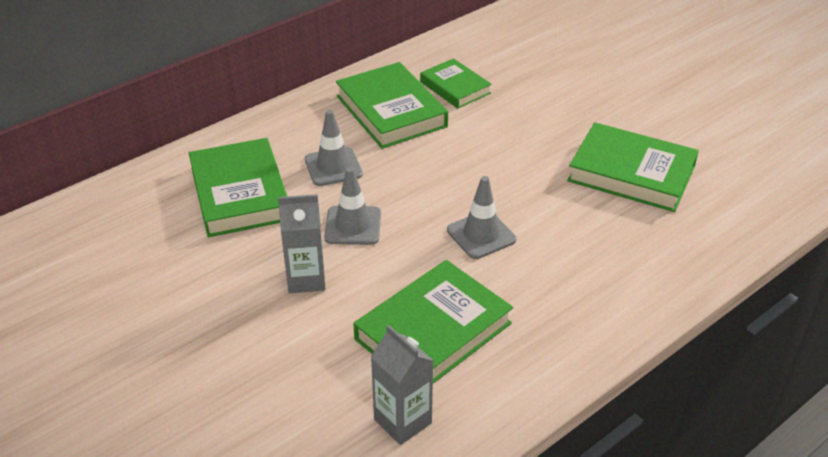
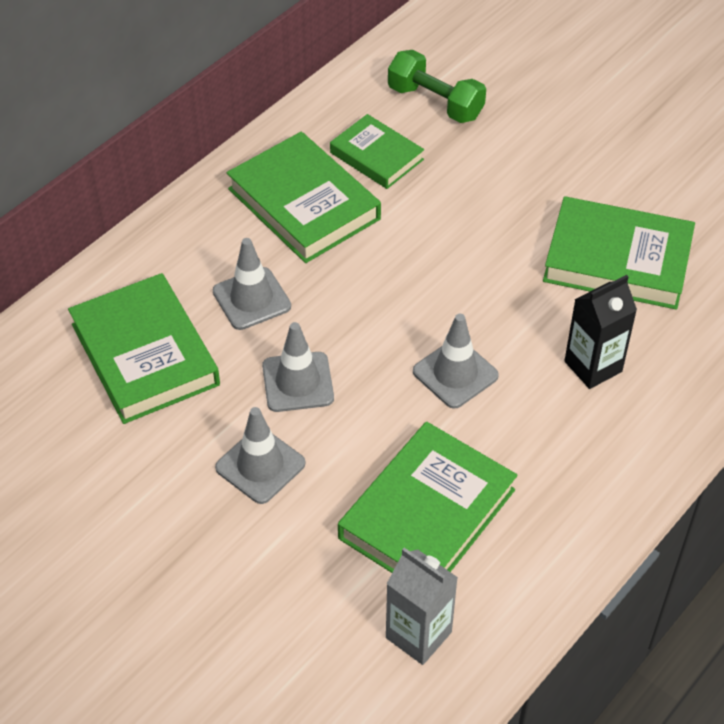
camera: 10 degrees left, 10 degrees up
grey carton [278,194,325,293] -> grey traffic cone [215,407,305,504]
none -> green dumbbell [388,50,486,123]
none -> black carton [564,275,637,389]

